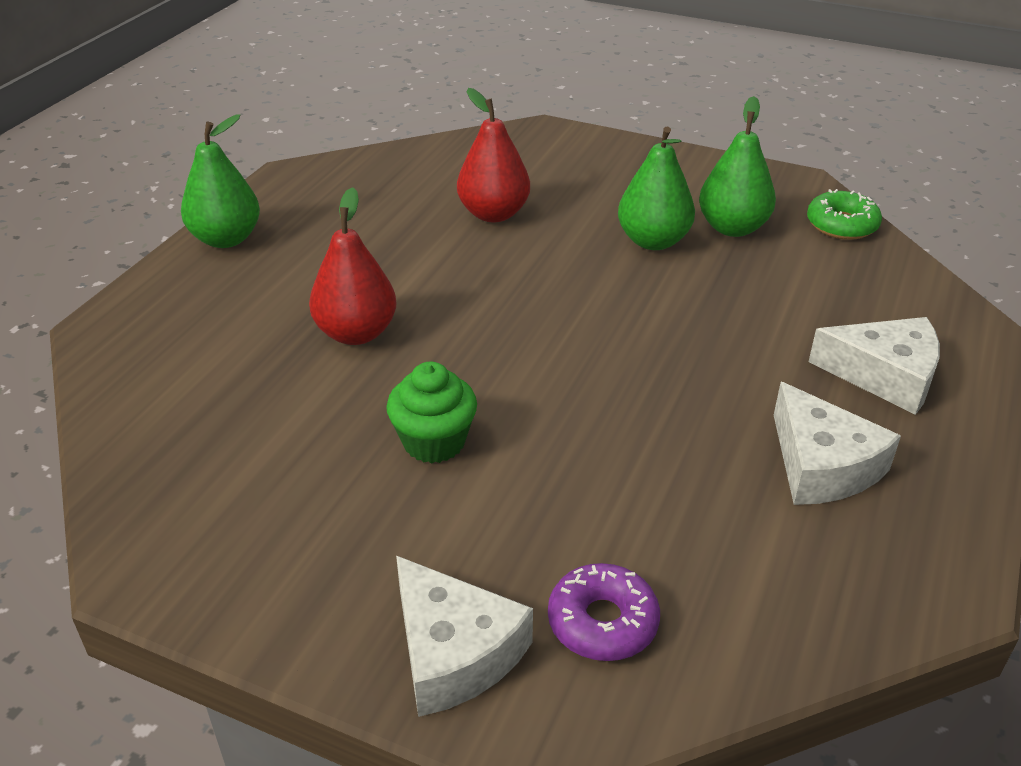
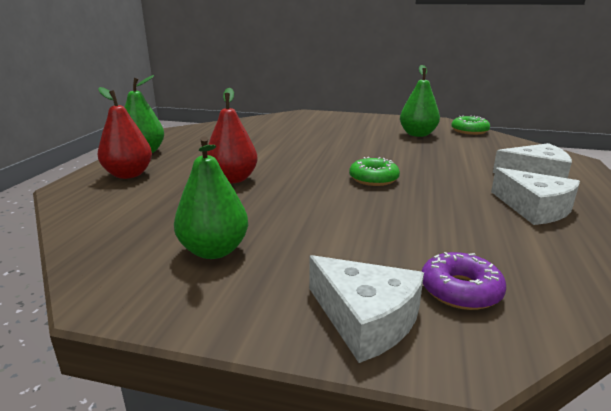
camera: 10 degrees left, 15 degrees down
green cupcake [386,362,477,463] -> none
red pear [457,88,530,222] -> red pear moved to [97,87,152,179]
green pear [618,127,695,250] -> green pear moved to [174,136,248,259]
none -> green donut [349,157,400,186]

